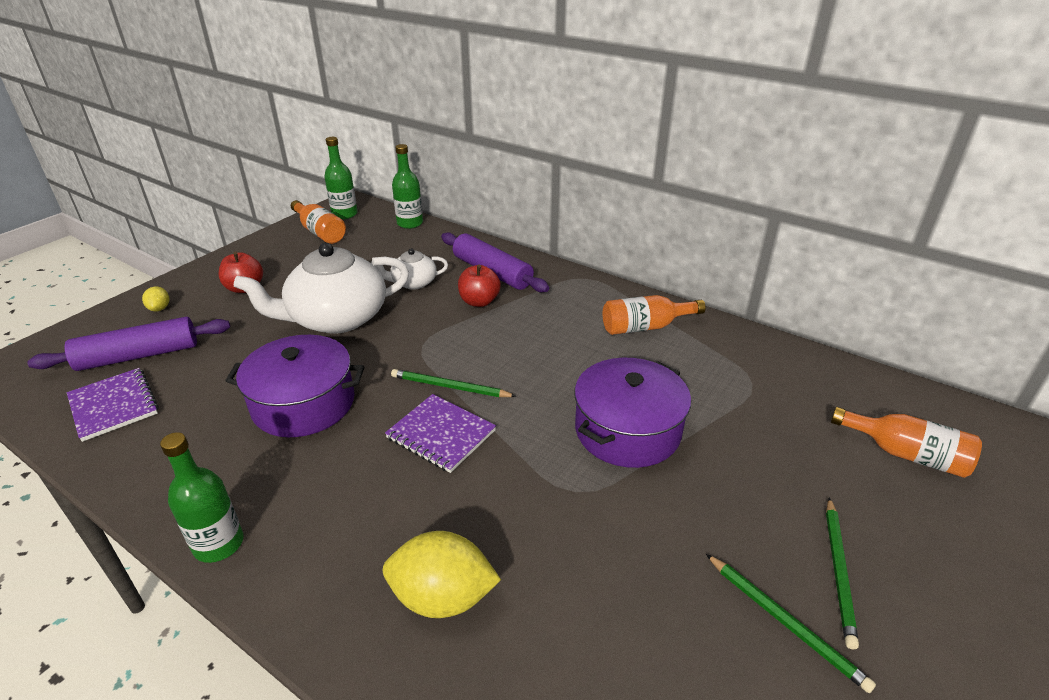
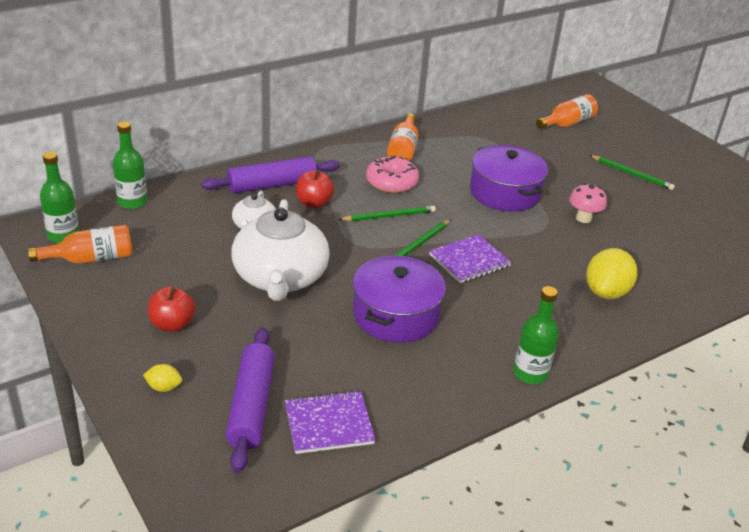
camera: 70 degrees left, 0 degrees up
green pencil [706,554,876,693] -> green pencil moved to [339,206,436,222]
none -> pink donut [366,156,419,193]
none -> pink mushroom [569,183,607,223]

